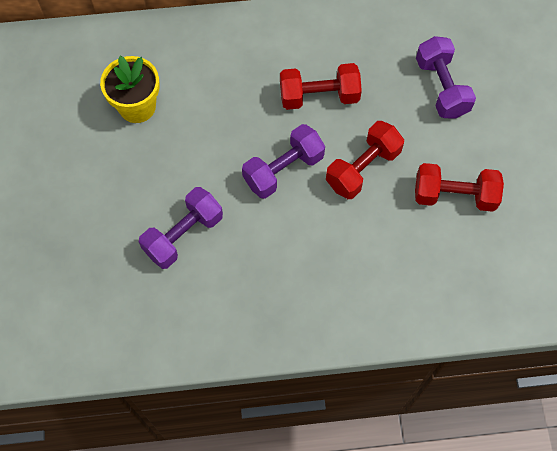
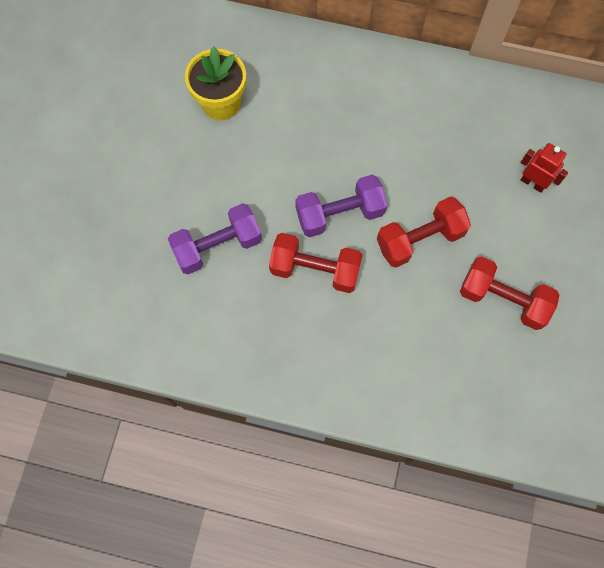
camera: 20 degrees right, 5 degrees up
red dumbbell [280,63,362,110] -> red dumbbell moved to [269,233,362,293]
purple dumbbell [416,36,476,119] -> red robot [521,143,568,193]

